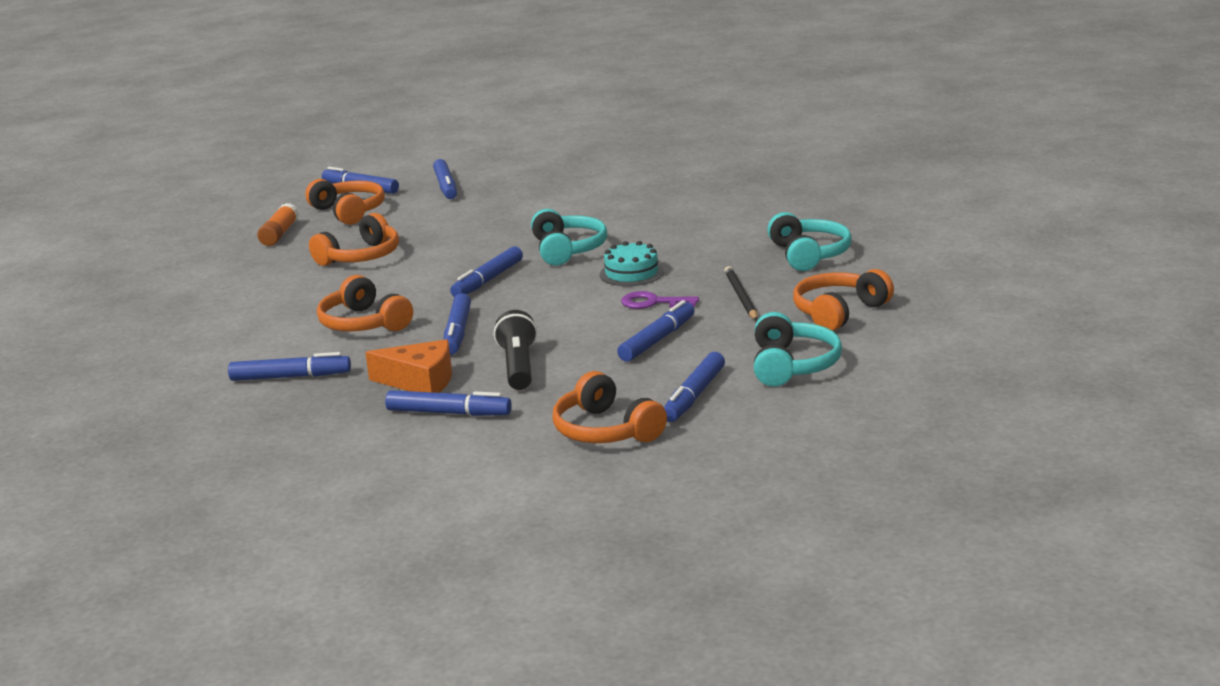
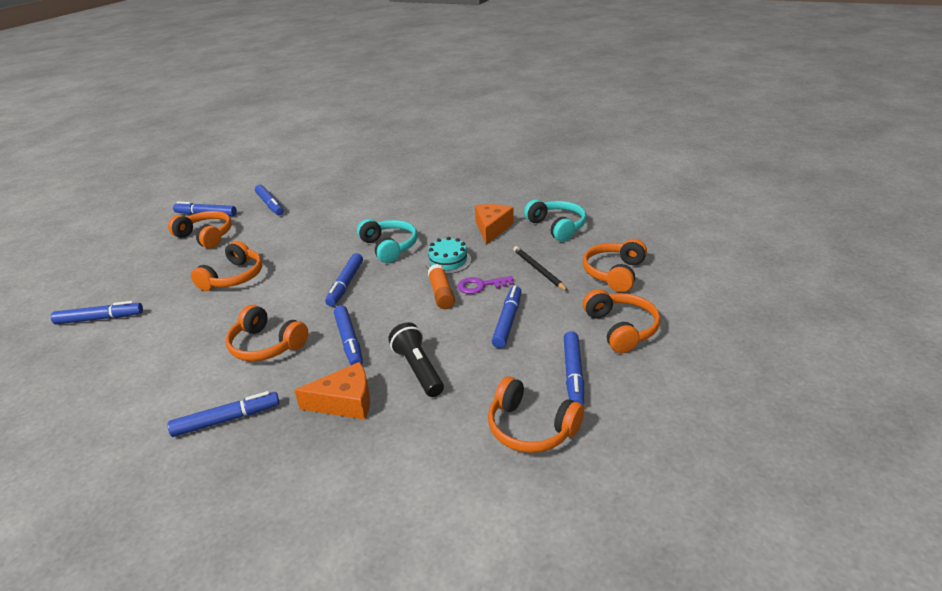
camera: 20 degrees left, 10 degrees up
orange glue stick [257,203,299,246] -> orange glue stick moved to [428,264,455,309]
blue marker [385,390,512,416] -> blue marker moved to [51,301,143,324]
turquoise headphones [754,312,842,387] -> orange headphones [583,289,660,353]
none -> orange cheese [475,204,514,245]

